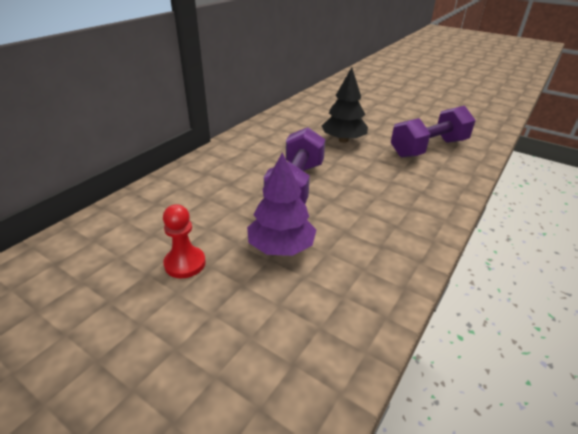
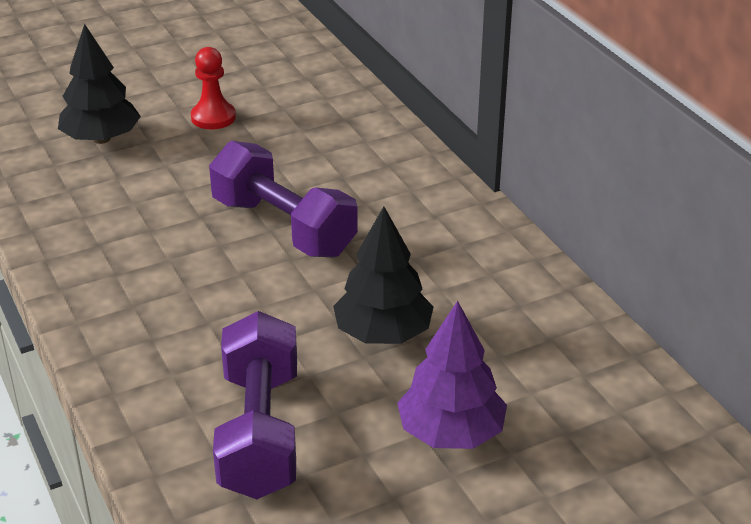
camera: 120 degrees right, 0 degrees up
purple tree [247,152,316,256] -> purple tree moved to [397,301,507,449]
none -> black tree [58,24,141,144]

